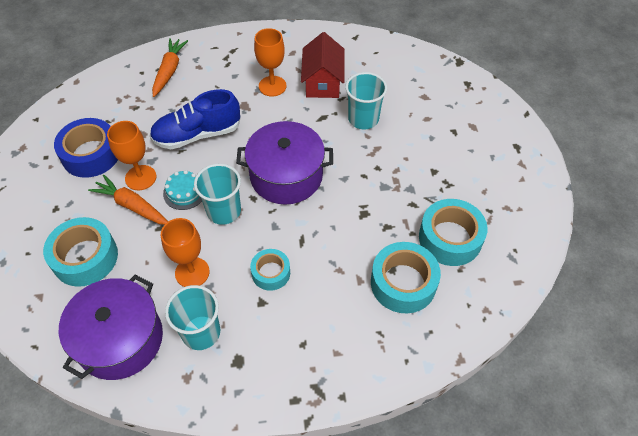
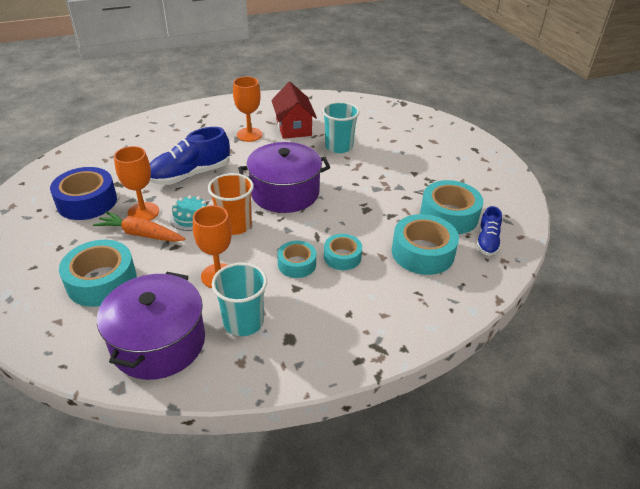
camera: 15 degrees left, 15 degrees down
orange carrot [152,38,188,97] -> none
turquoise cup [194,164,241,225] -> orange cup [208,173,254,235]
none -> turquoise tape [324,234,362,270]
none -> blue shoe [477,206,502,256]

